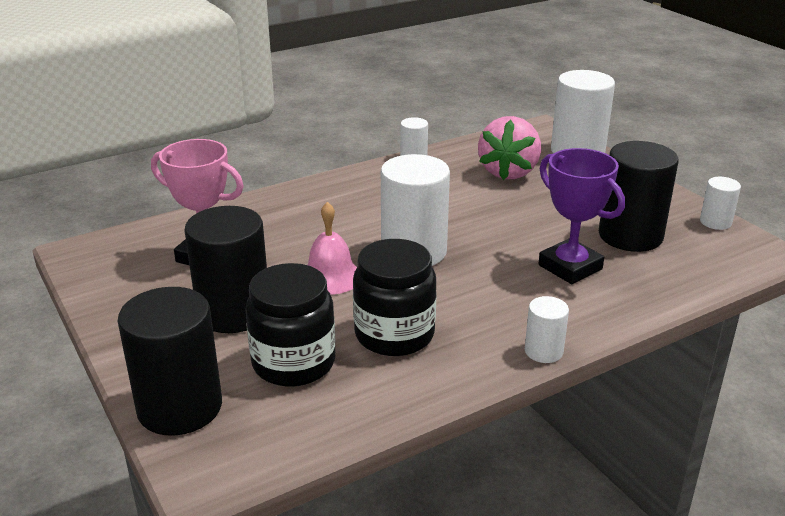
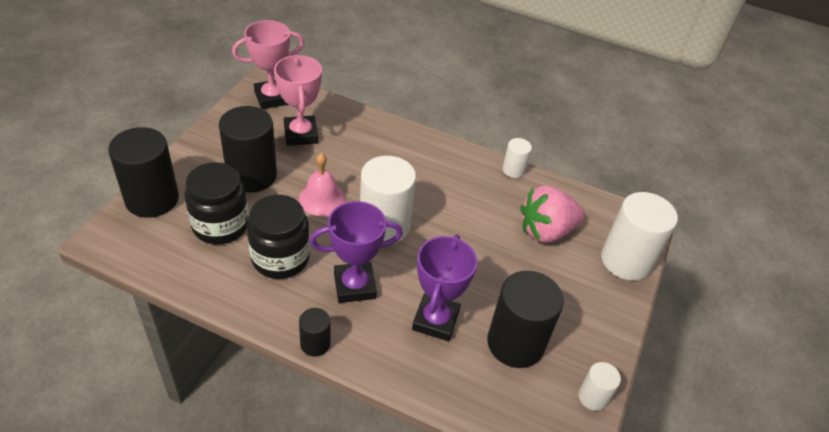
camera: 50 degrees right, 15 degrees up
white cylinder [525,296,569,363] -> black cylinder [299,308,330,357]
none -> pink trophy [232,20,304,109]
none -> purple trophy [310,201,403,303]

